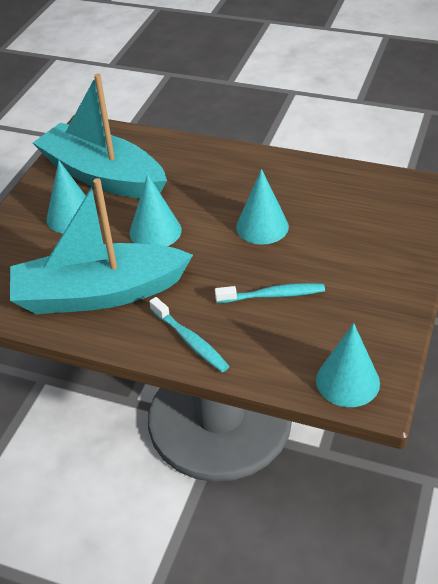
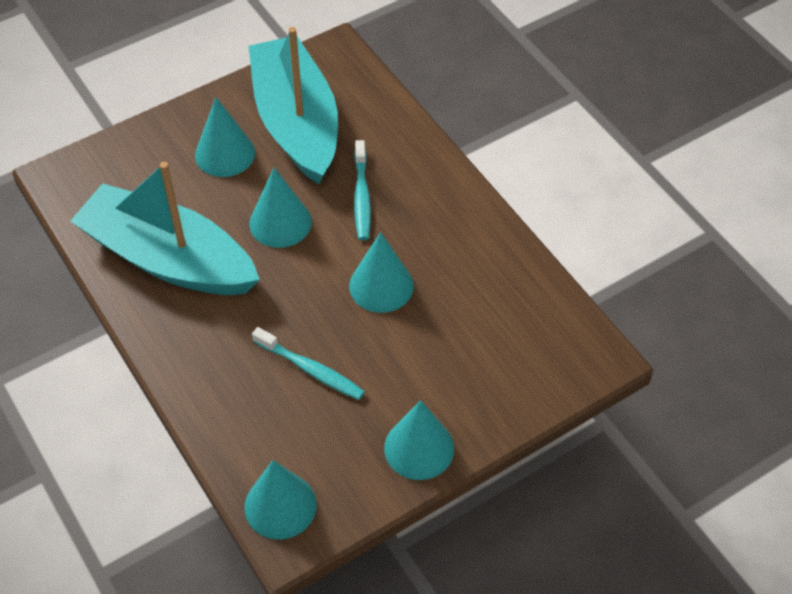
camera: 35 degrees right, 10 degrees up
turquoise toothbrush [149,297,229,372] -> turquoise toothbrush moved to [354,140,371,240]
none -> turquoise cone [384,400,454,480]

